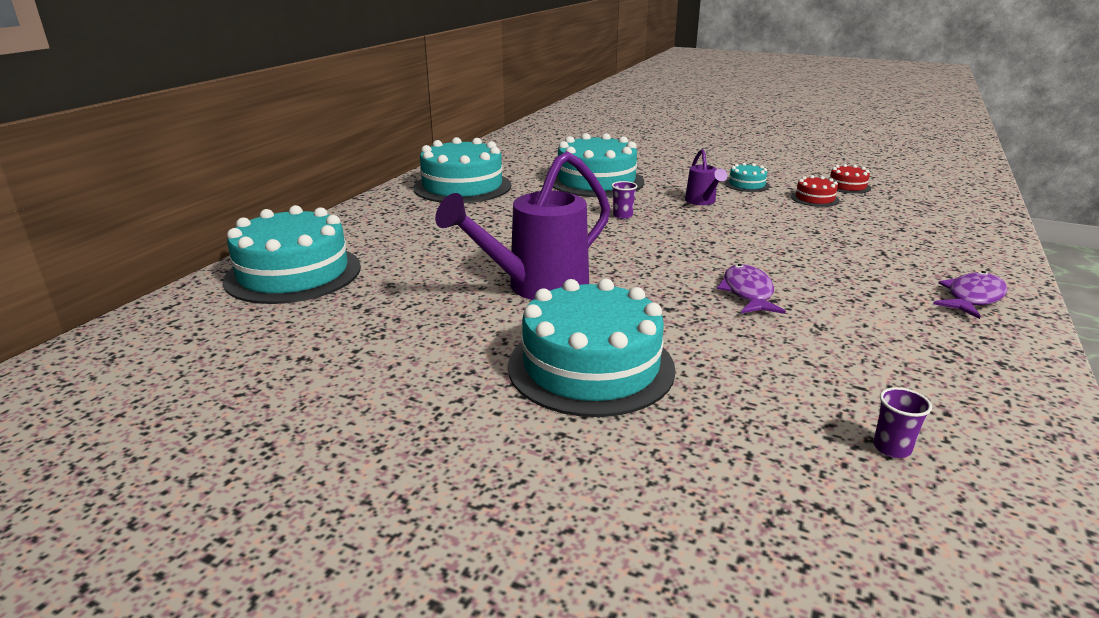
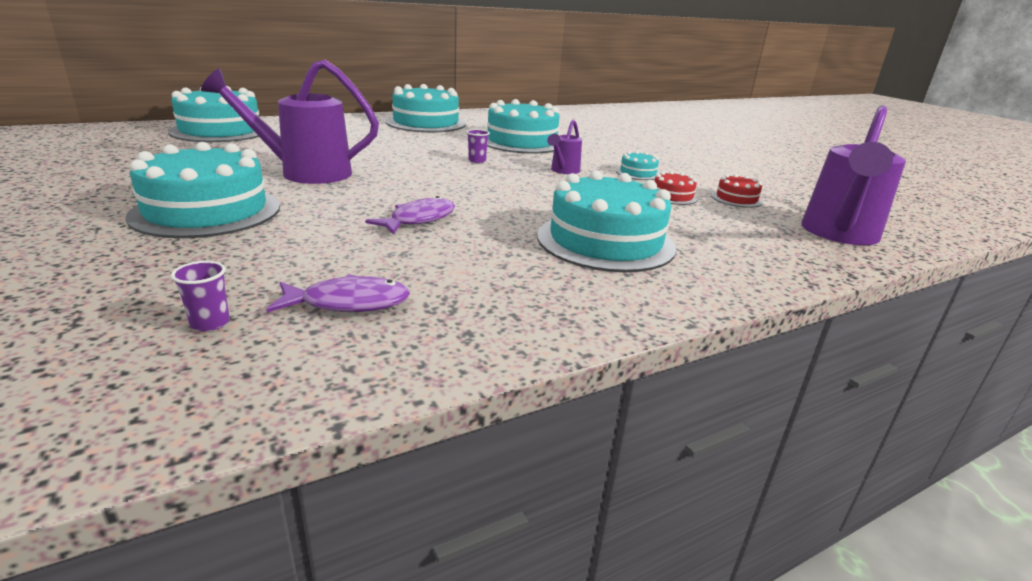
camera: 35 degrees right, 0 degrees up
purple fish [933,271,1007,319] -> purple fish moved to [266,274,410,312]
none -> turquoise cake [537,170,676,272]
none -> purple watering can [801,106,906,245]

